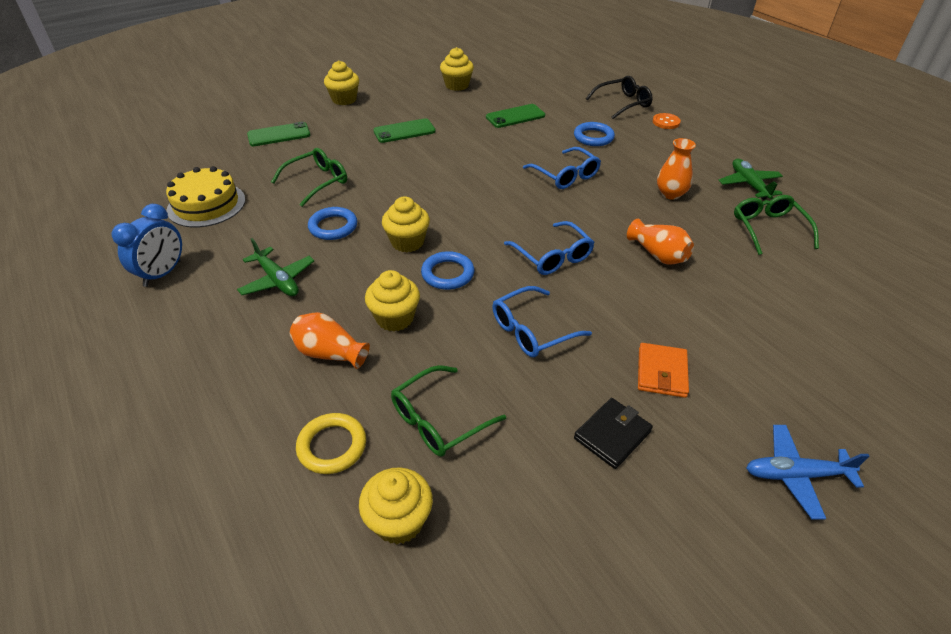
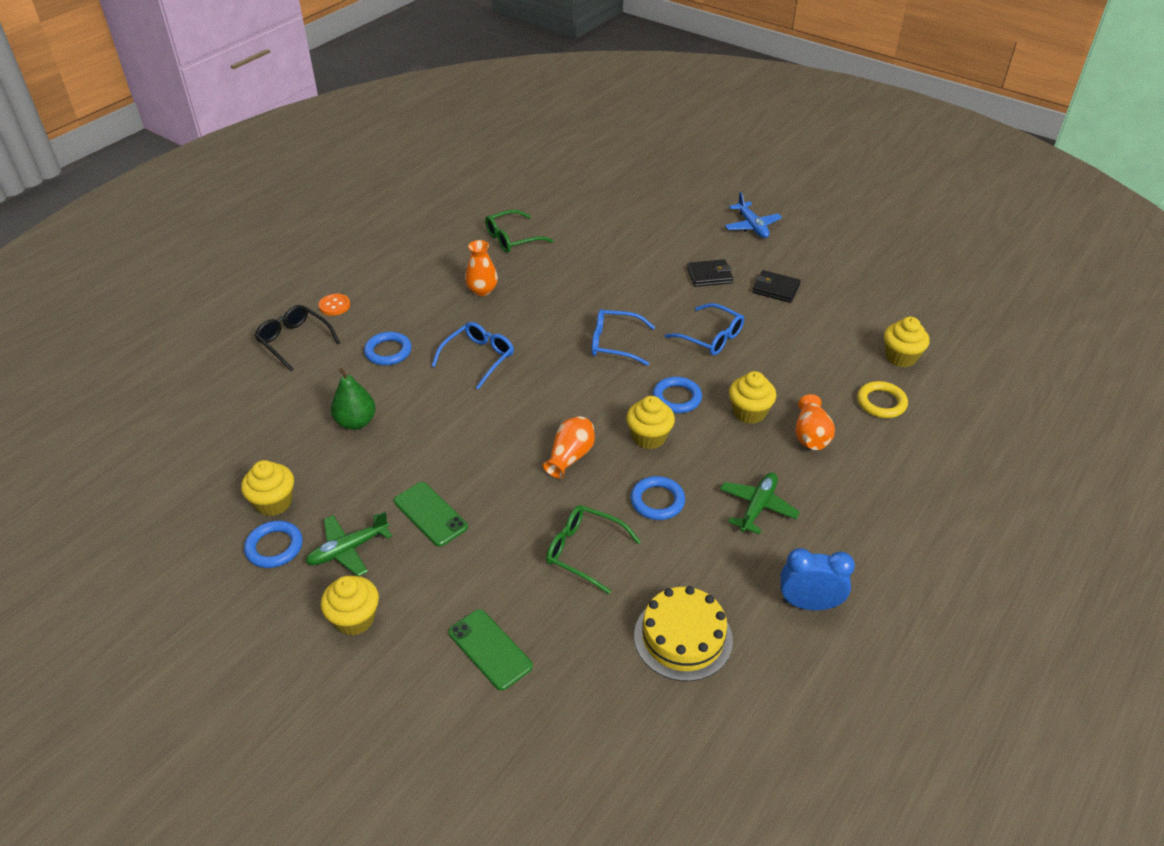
camera: 110 degrees left, 0 degrees up
green glasses [391,365,506,457] -> none
green phone [486,104,545,128] -> green pear [331,368,376,430]
blue glasses [504,221,595,275] -> blue glasses turned 120 degrees counterclockwise [592,309,655,366]
orange vase [627,219,694,265] -> orange vase moved to [543,416,595,479]
orange wallet [638,343,689,398] -> black wallet [687,259,733,287]
green plane [719,159,783,200] -> green plane moved to [306,512,392,576]
none -> blue ring [244,521,302,568]

